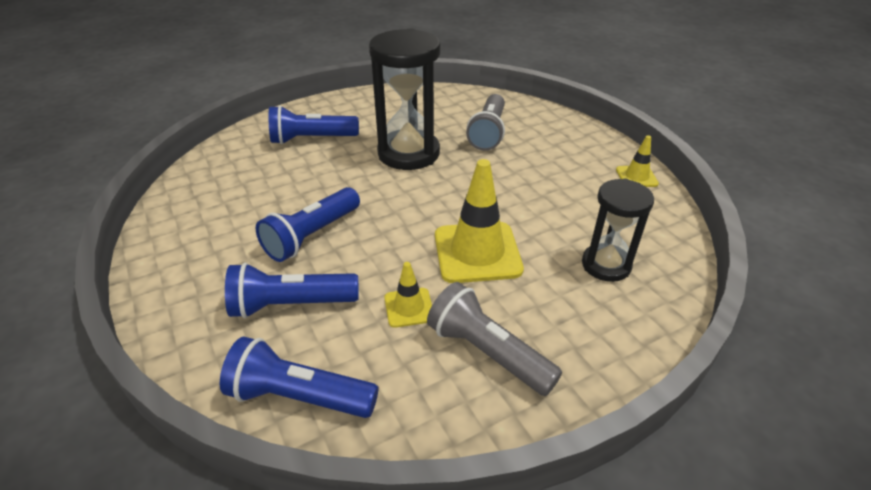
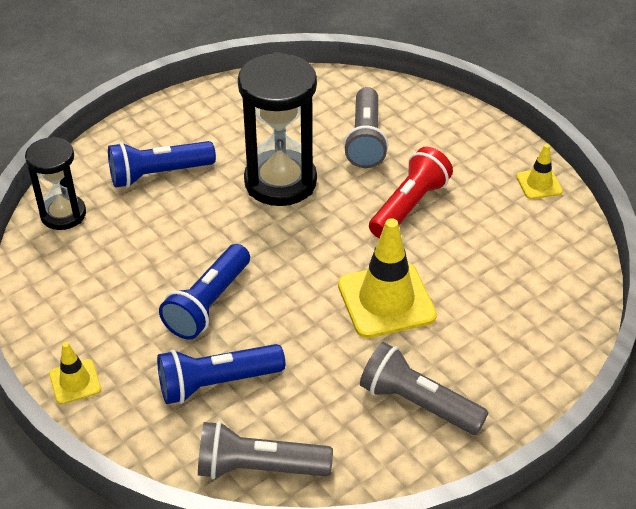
camera: 10 degrees left, 5 degrees up
blue flashlight [220,337,379,418] -> grey flashlight [198,421,333,479]
yellow traffic cone [384,262,432,328] -> yellow traffic cone moved to [49,342,101,404]
black hourglass [582,179,654,282] -> black hourglass moved to [25,137,86,230]
none -> red flashlight [369,147,453,238]

